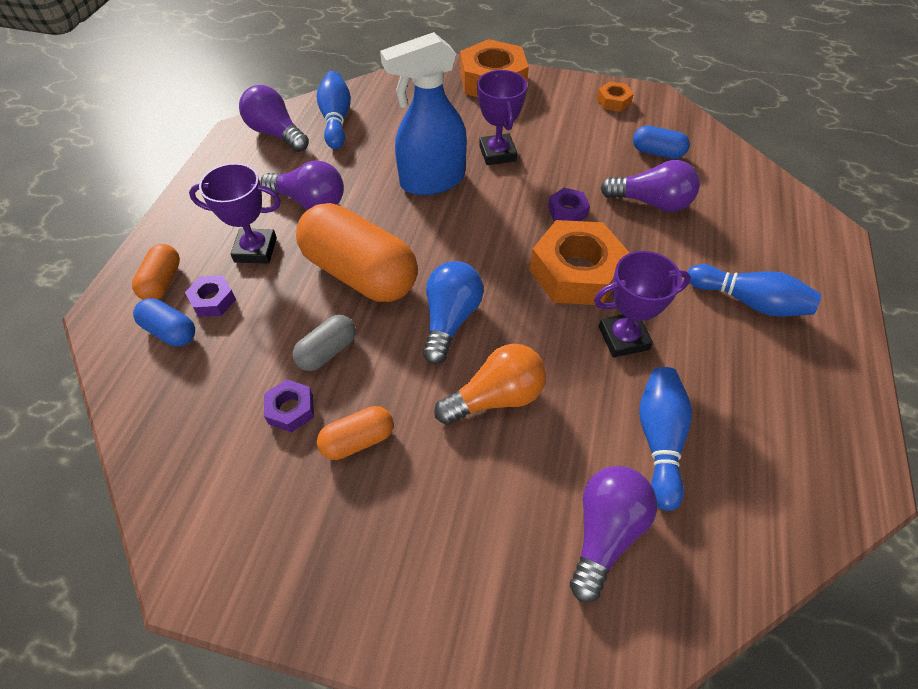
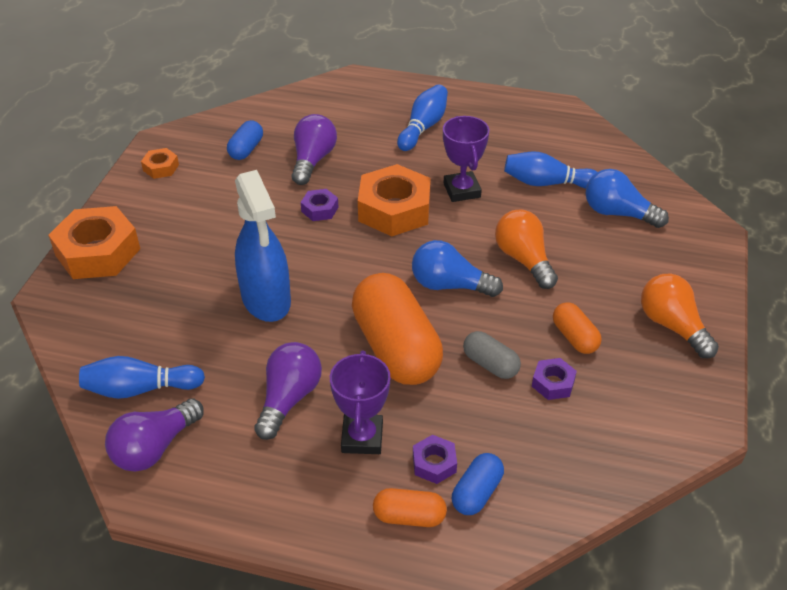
camera: 90 degrees left, 10 degrees down
orange capsule [296,203,418,302] -> orange capsule turned 60 degrees counterclockwise [352,273,443,385]
purple trophy [477,70,527,165] -> none
purple light bulb [570,466,657,602] -> blue light bulb [586,169,669,228]
none -> orange light bulb [641,274,719,358]

